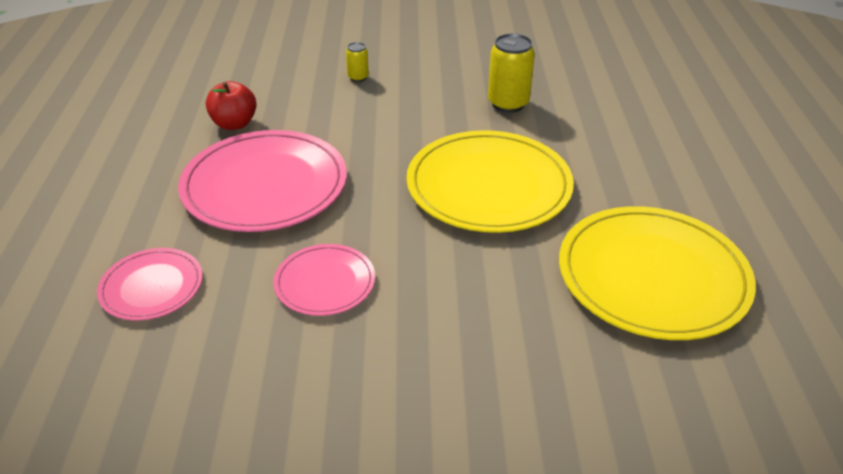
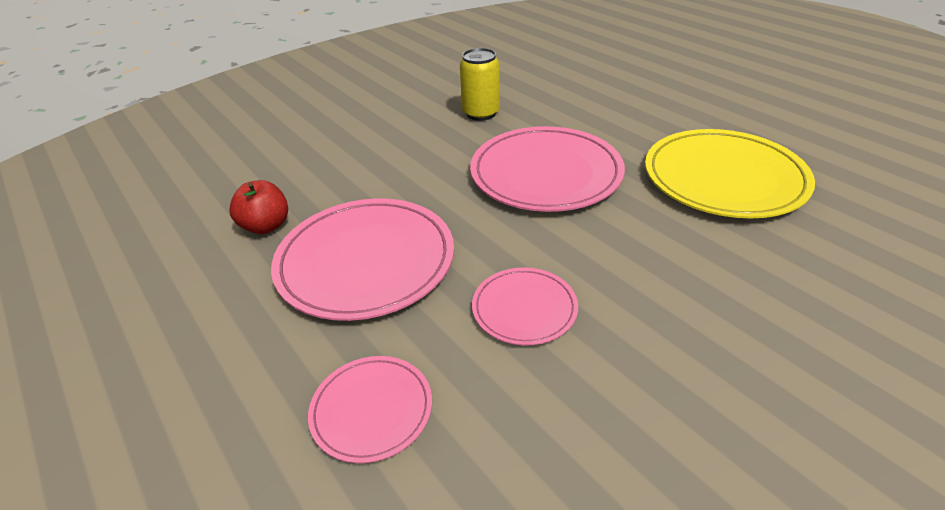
camera: 35 degrees left, 0 degrees up
yellow can [346,42,369,82] -> none
yellow plate [406,130,574,233] -> pink plate [470,126,625,212]

